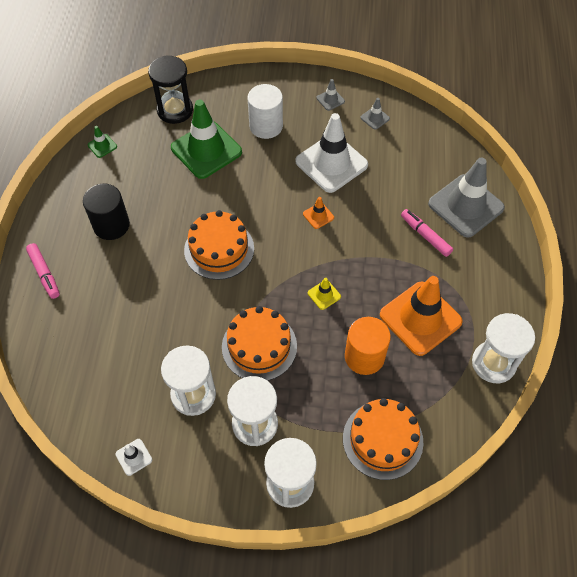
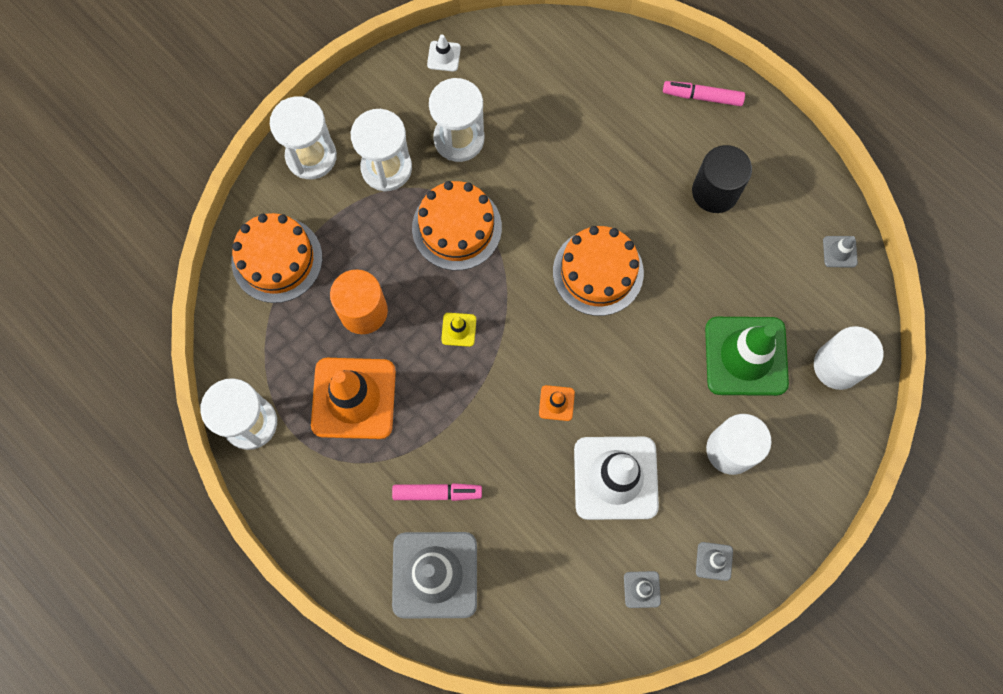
camera: 130 degrees right, 15 degrees up
green traffic cone [87,126,117,158] -> grey traffic cone [823,236,858,267]
black hourglass [148,55,193,124] -> white cylinder [814,326,884,390]

